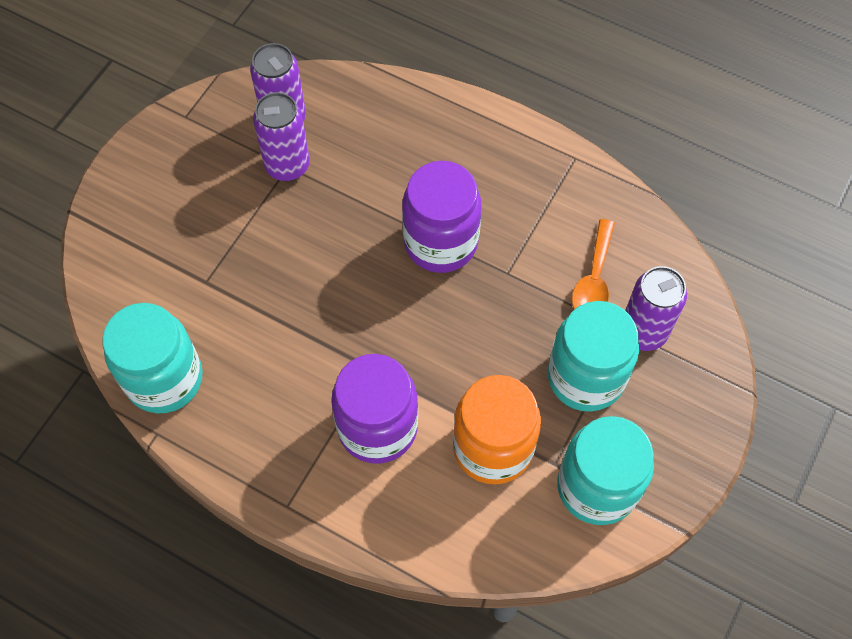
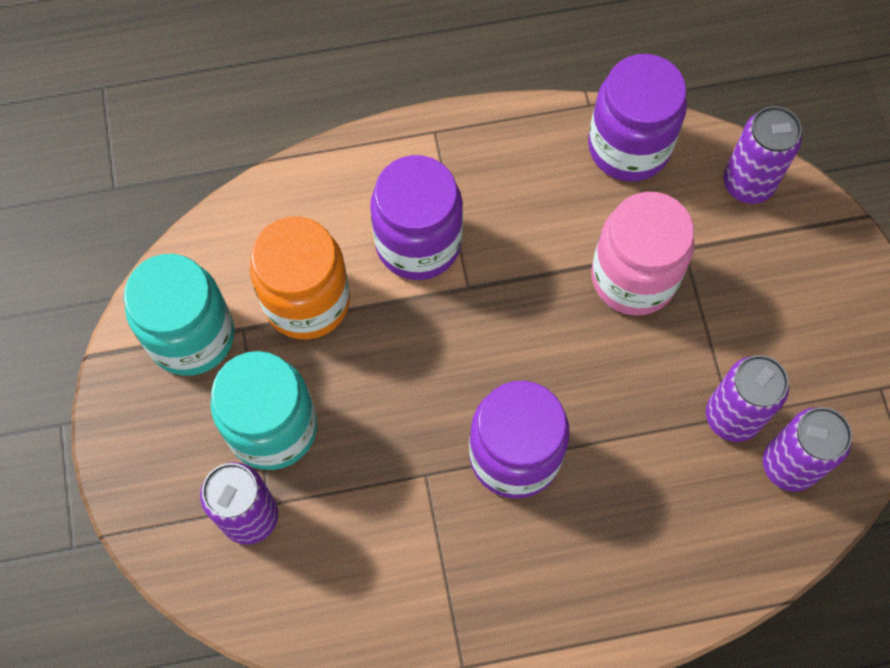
camera: 140 degrees right, 5 degrees up
turquoise jar [103,303,202,413] -> purple jar [588,54,687,182]
orange spoon [572,219,615,310] -> none
none -> pink jar [591,192,695,315]
none -> purple can [723,106,802,204]

